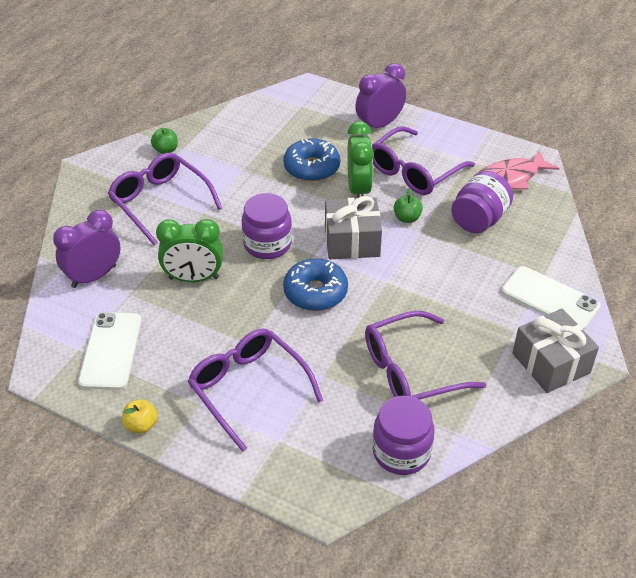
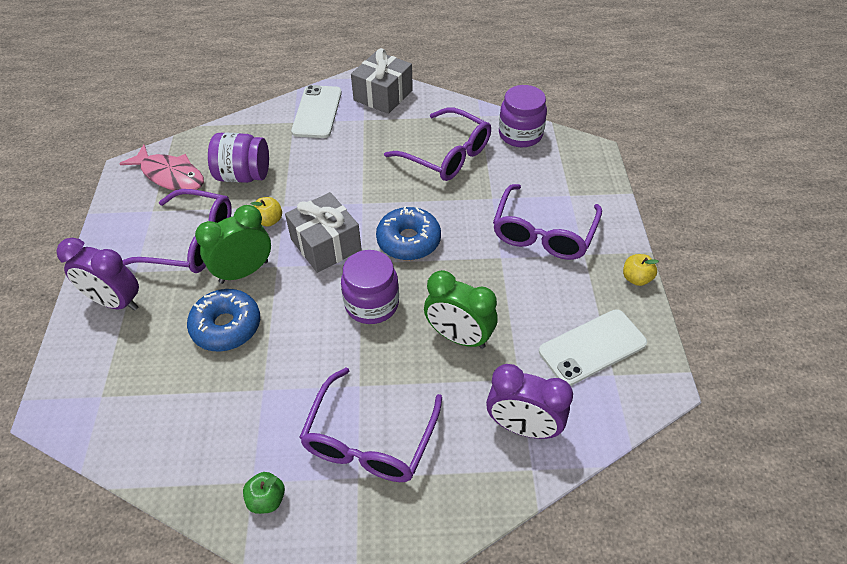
camera: 120 degrees left, 5 degrees up
green clock [156,219,223,282] -> green clock turned 150 degrees clockwise [424,270,498,349]
green apple [394,188,423,223] -> yellow apple [251,197,282,227]

